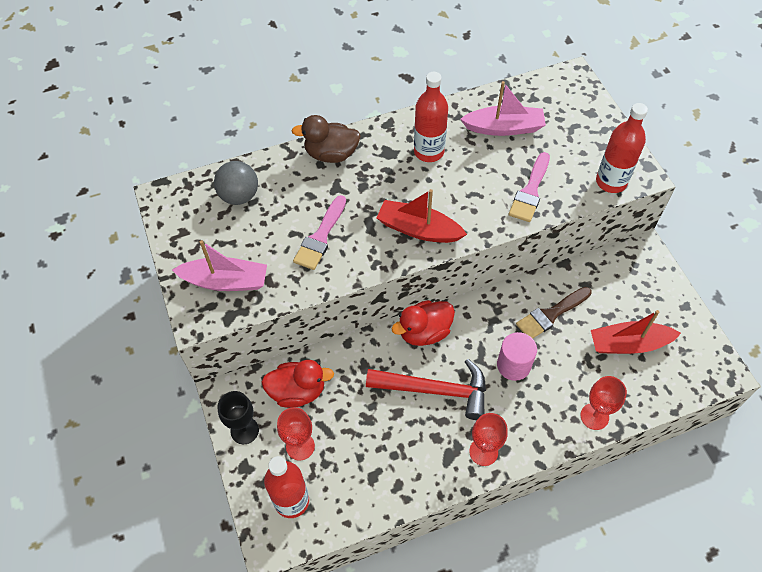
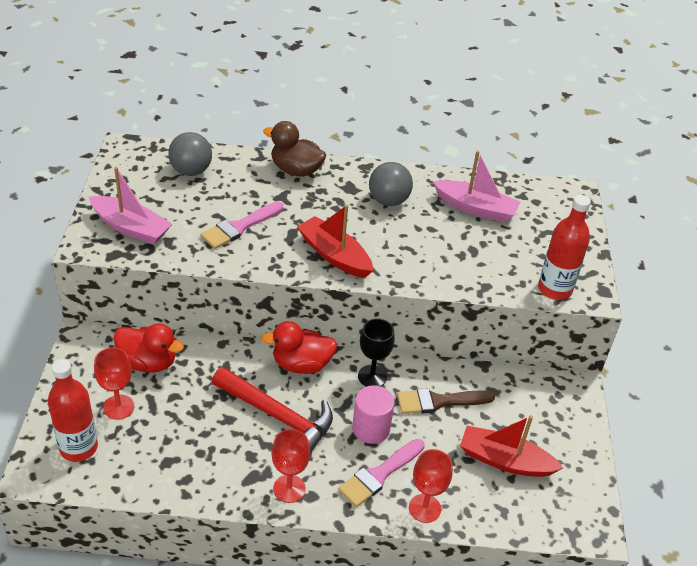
camera: 20 degrees right, 15 degrees down
black goblet [218,391,259,444] -> black goblet moved to [358,318,395,387]
red bottle [414,72,448,162] -> grey ball [369,162,413,206]
pink brush [509,152,550,222] -> pink brush moved to [338,439,425,507]

